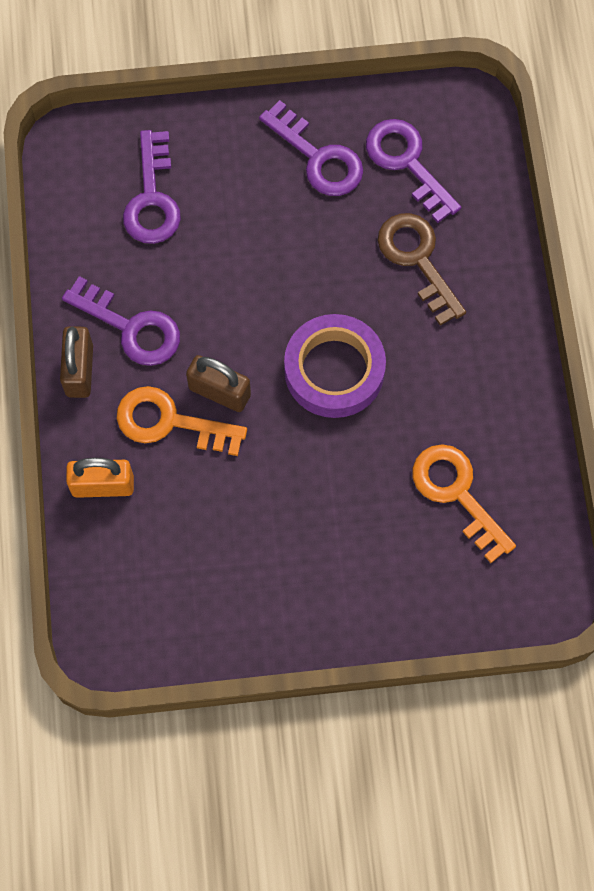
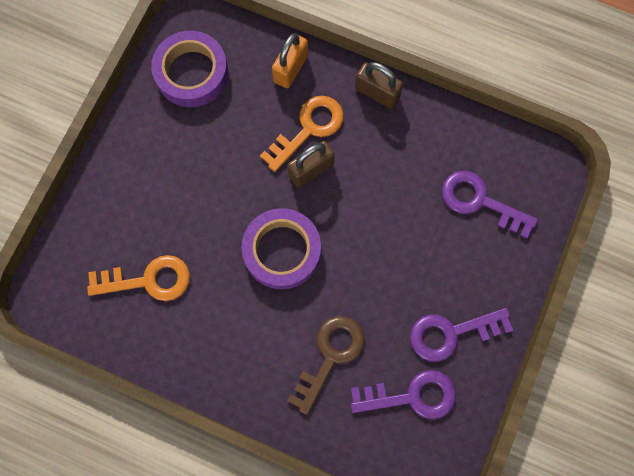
camera: 120 degrees right, 5 degrees up
purple key [62,276,180,366] -> none
brown key [378,213,466,326] -> brown key turned 60 degrees counterclockwise [288,316,365,415]
none -> purple tape [151,31,228,107]

